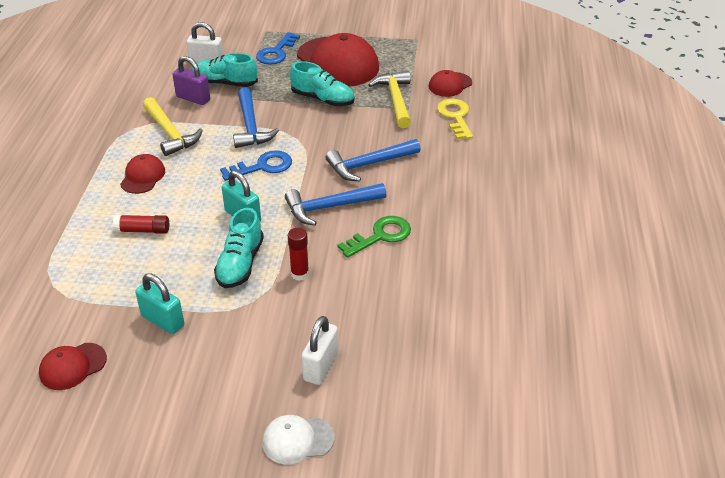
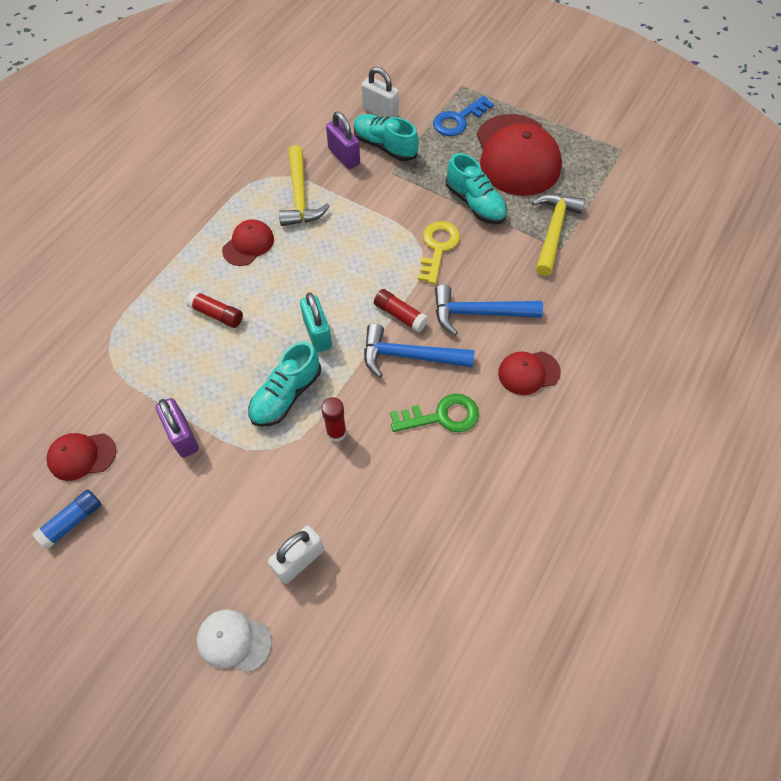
camera: 25 degrees right, 20 degrees up
turquoise padlock [135,273,184,334] -> purple padlock [155,398,199,458]
blue key [220,150,292,181] -> none
blue hammer [233,88,279,148] -> none
red cap [429,70,472,97] -> red cap moved to [498,351,561,395]
yellow key [437,99,473,139] -> yellow key moved to [418,221,460,284]
none -> blue glue stick [33,489,102,549]
none -> red glue stick [374,289,428,332]

